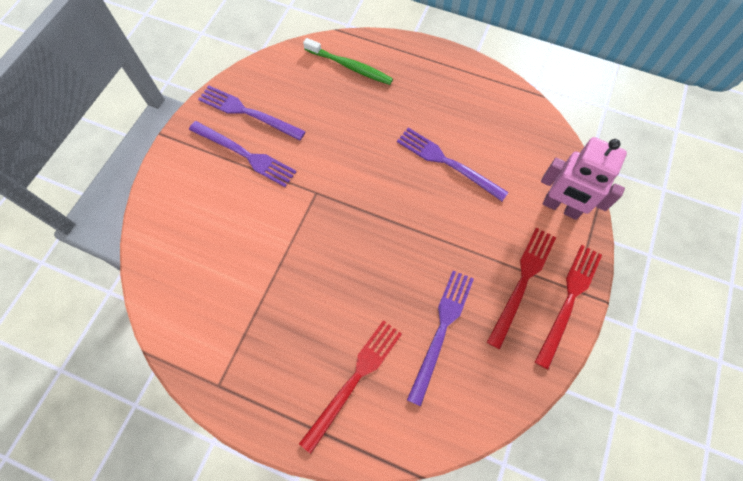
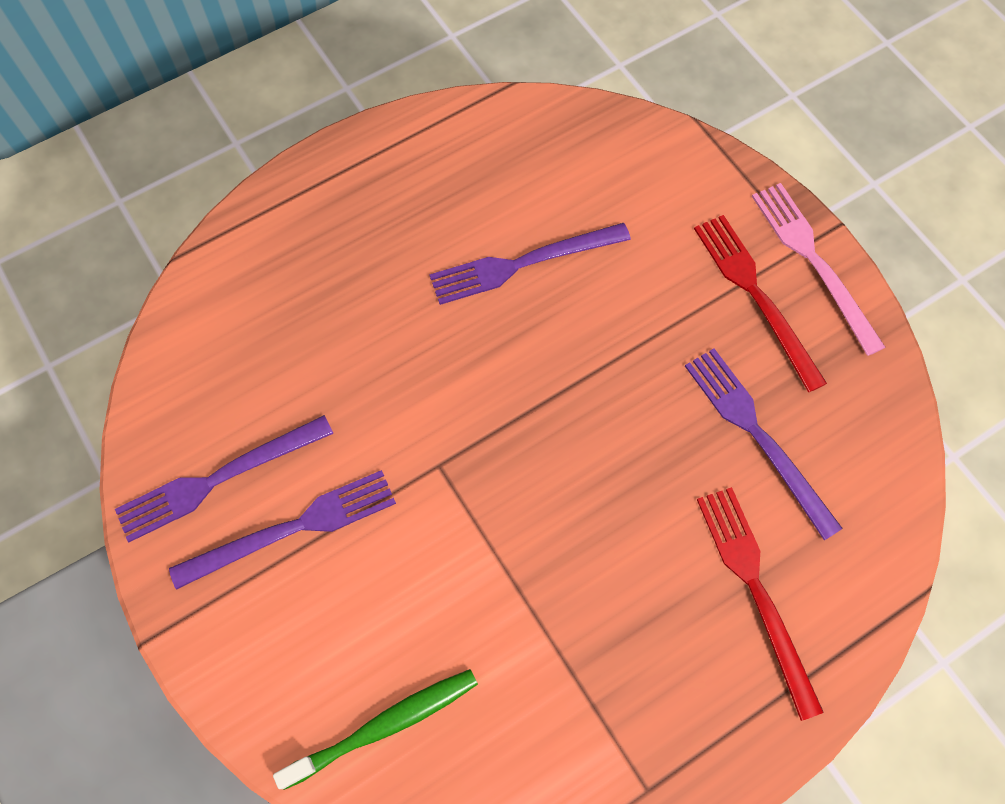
camera: 55 degrees left, 0 degrees up
green toothbrush [303,38,393,85] -> green toothbrush moved to [273,669,478,790]
red fork [535,245,602,370] -> pink fork [752,183,886,356]
pink robot [541,137,627,220] -> none

